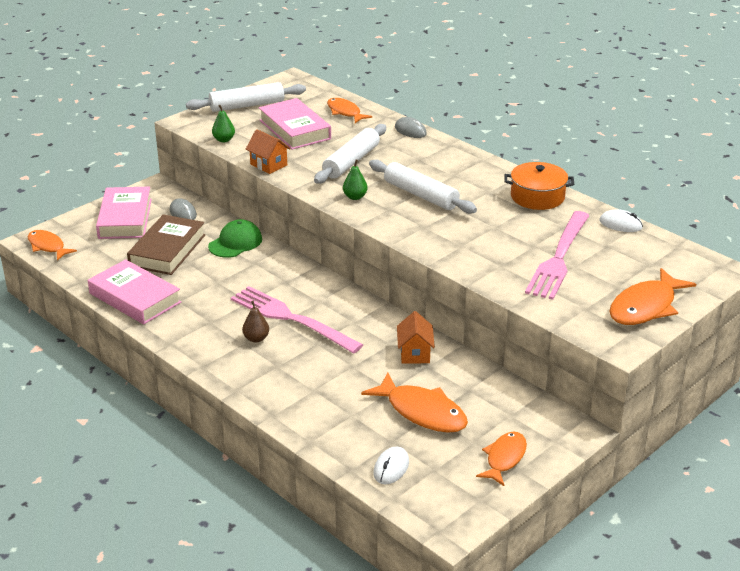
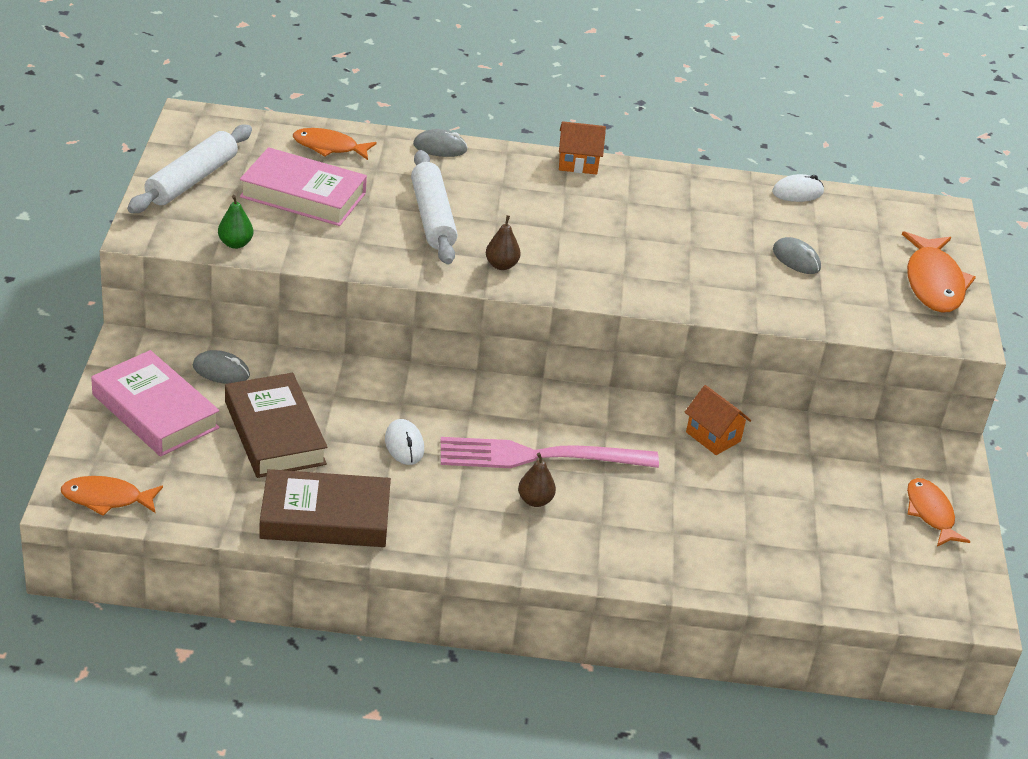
camera: 45 degrees left, 5 degrees up
pink book [88,259,181,324] -> brown book [259,469,391,547]
green cap [208,219,262,258] -> none
orange house [246,129,291,174] -> orange house moved to [559,121,606,175]
green pear [343,159,368,200] -> brown pear [486,215,521,270]
orange fish [361,373,468,433] -> none
white rolling pin [369,159,477,214] -> none
white mouse [373,447,409,484] -> white mouse moved to [385,419,424,465]
orange pot [504,162,574,210] -> none
pink fork [525,211,590,300] -> grey mouse [773,237,821,274]

